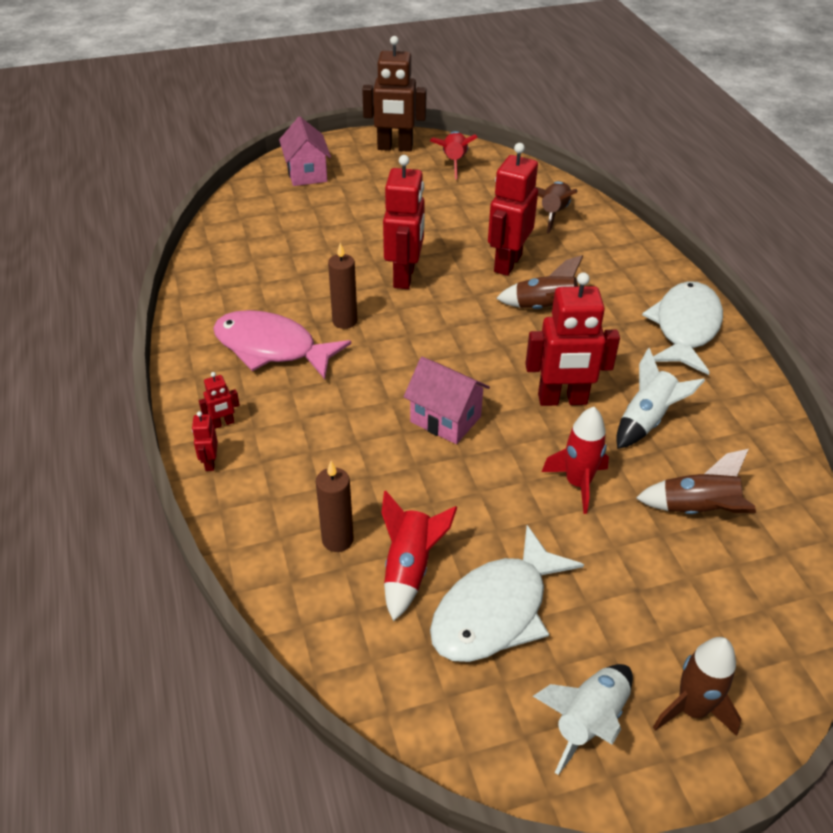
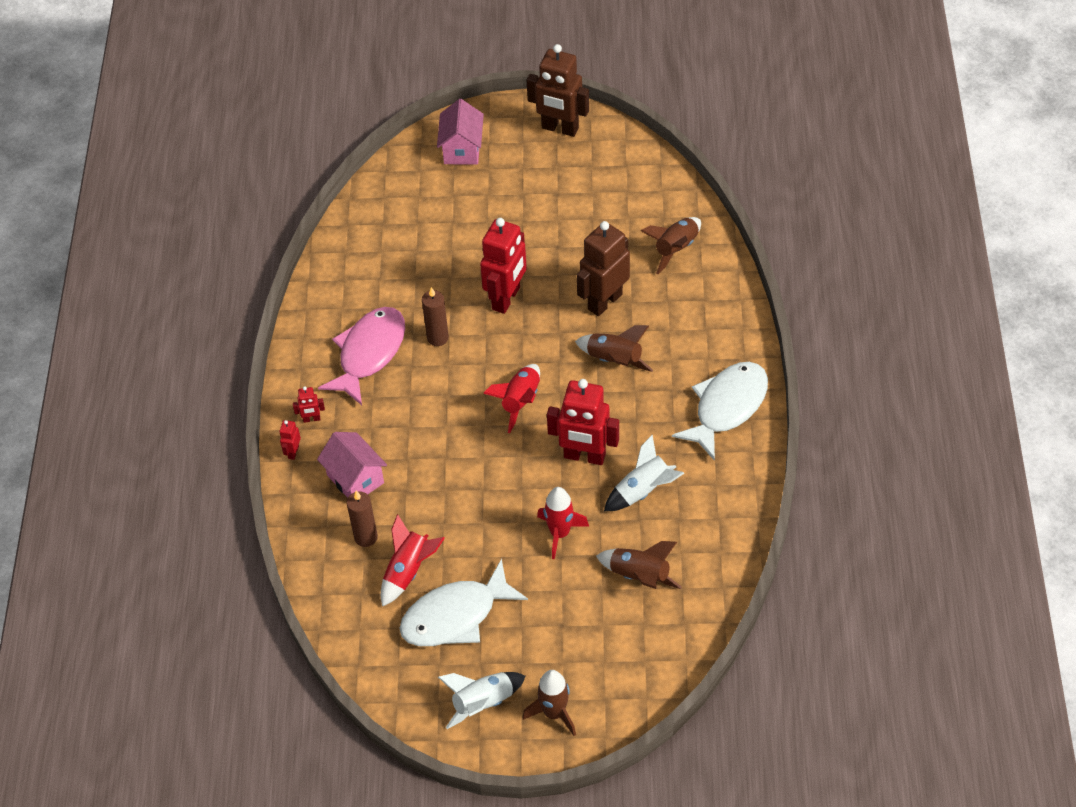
camera: 20 degrees right, 10 degrees up
pink fish [213,310,351,379] -> pink fish turned 75 degrees clockwise [318,307,405,405]
pink house [404,357,490,444] -> pink house moved to [317,432,387,498]
red rocket [430,131,478,179] -> red rocket moved to [483,364,540,433]
red robot [488,143,538,276] -> brown robot [577,221,630,316]

